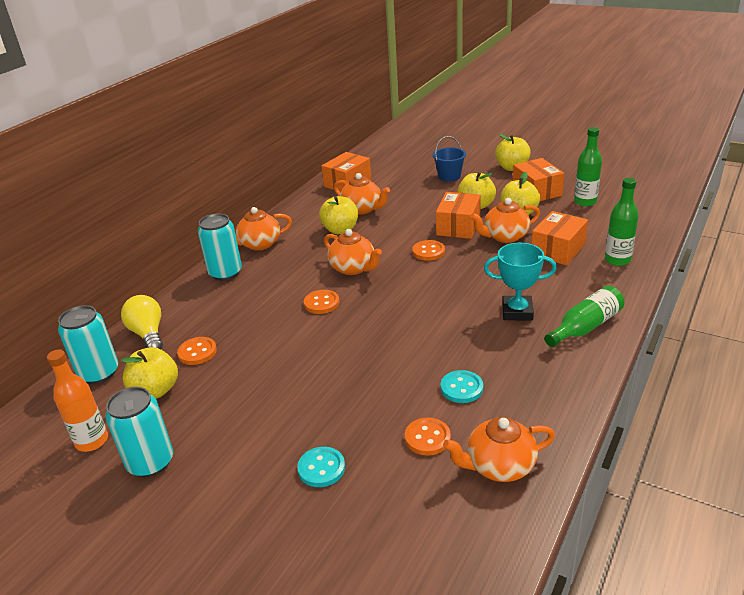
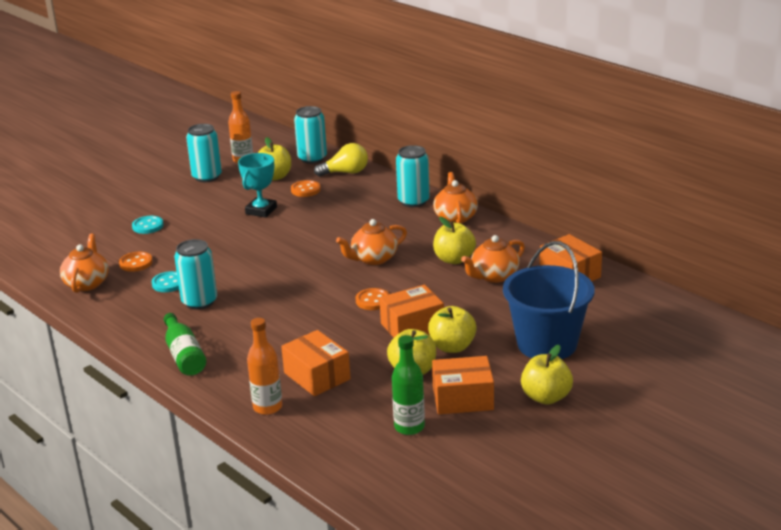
camera: 105 degrees right, 5 degrees down
orange button [304,290,340,314] -> none
blue bucket [433,136,466,182] -> blue bucket [503,241,595,359], size x1.96
orange box [436,192,481,239] -> orange box turned 60 degrees counterclockwise [379,285,444,338]
orange teapot [470,198,540,243] -> none
turquoise trophy [484,243,557,321] -> turquoise trophy moved to [238,153,277,218]
green bottle [605,178,639,266] -> orange bottle [247,318,282,415]
none -> turquoise can [174,239,217,310]

